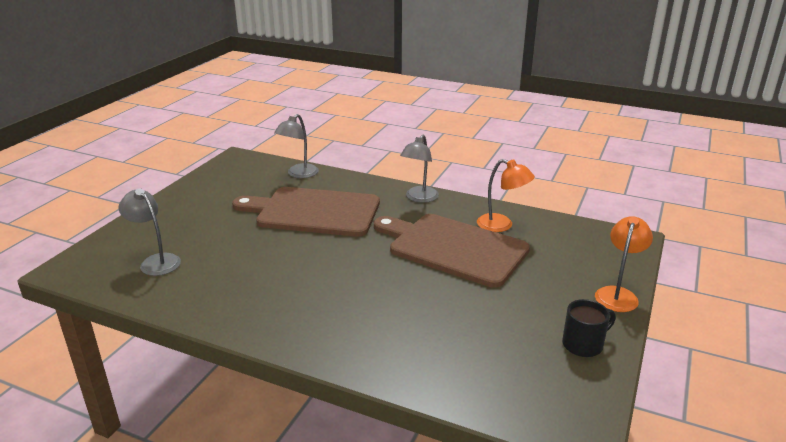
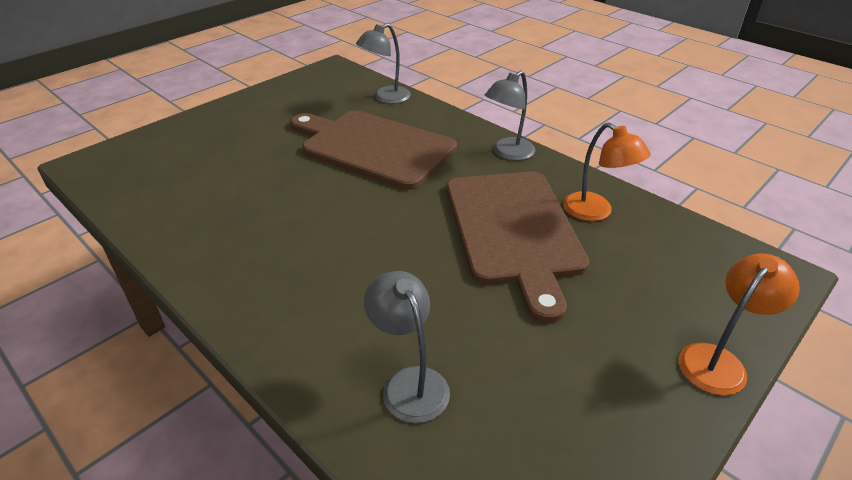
camera: 20 degrees right, 10 degrees up
grey lamp [119,189,181,276] -> grey lamp moved to [364,271,450,423]
brown cutting board [374,214,530,288] -> brown cutting board turned 150 degrees counterclockwise [447,171,589,323]
black mug [562,299,616,357] -> none

